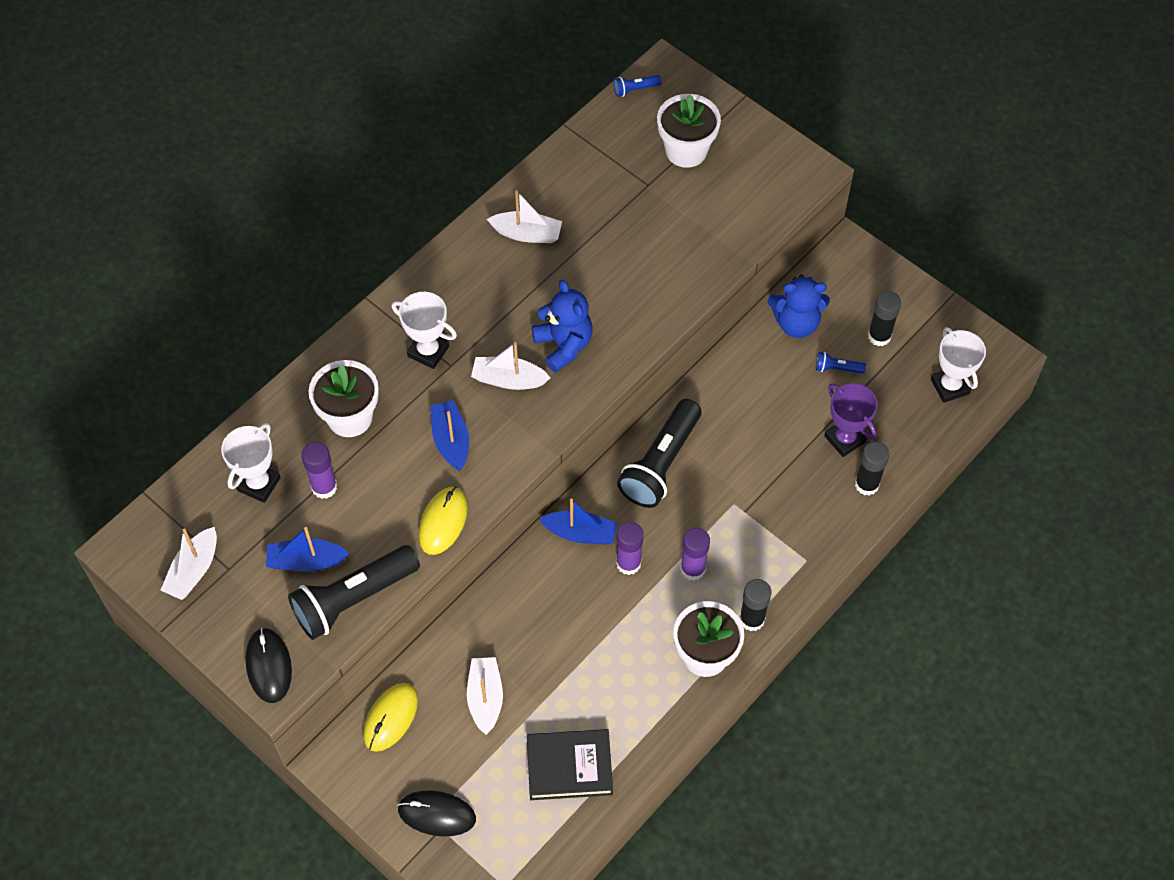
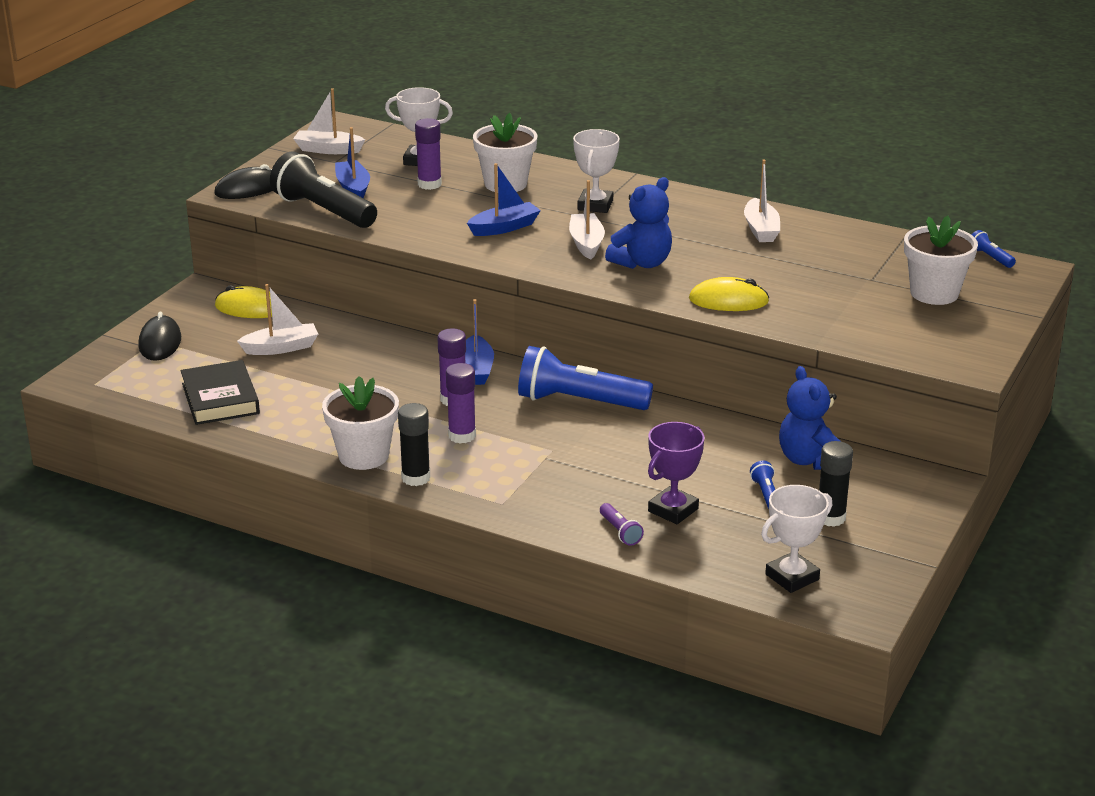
camera: 75 degrees right, 30 degrees down
yellow mouse [419,487,468,555] -> yellow mouse moved to [689,277,769,311]
black flashlight [617,399,701,508] -> blue flashlight [518,346,653,410]
black glue stick [855,442,889,496] -> purple flashlight [600,503,644,546]

